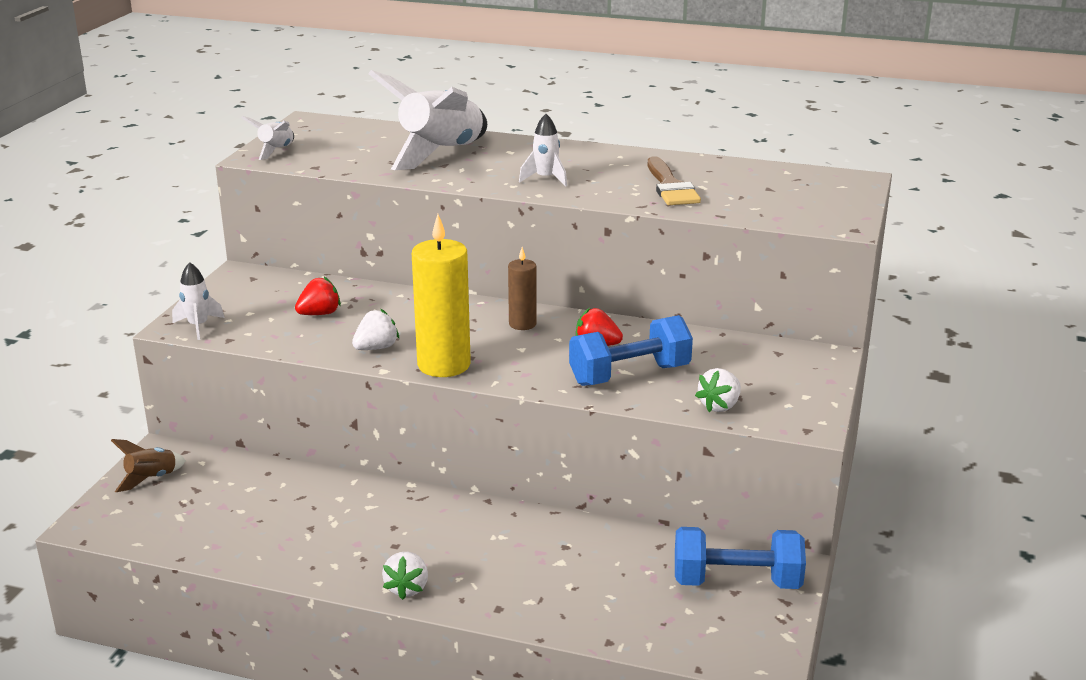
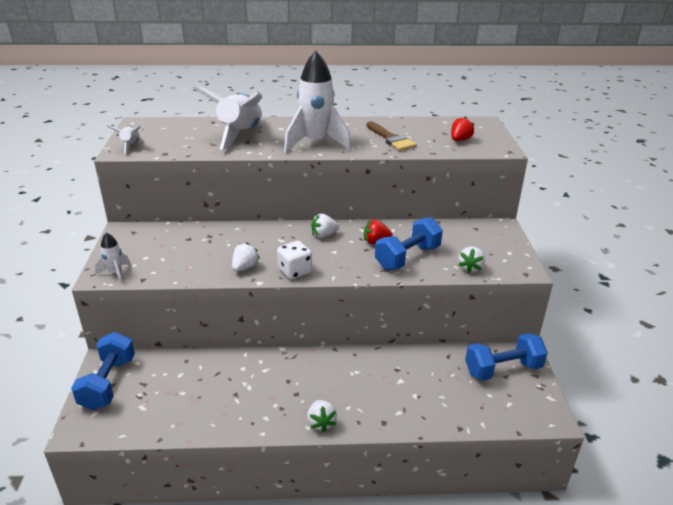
camera: 20 degrees left, 5 degrees up
brown rocket [111,439,186,492] -> blue dumbbell [71,332,135,410]
red strawberry [295,277,341,315] -> red strawberry moved to [451,116,474,141]
yellow candle [412,214,471,377] -> white dice [277,241,312,279]
brown candle [508,247,537,330] -> white strawberry [311,214,339,238]
white rocket [519,114,567,187] -> white rocket [284,51,351,152], size x2.16

